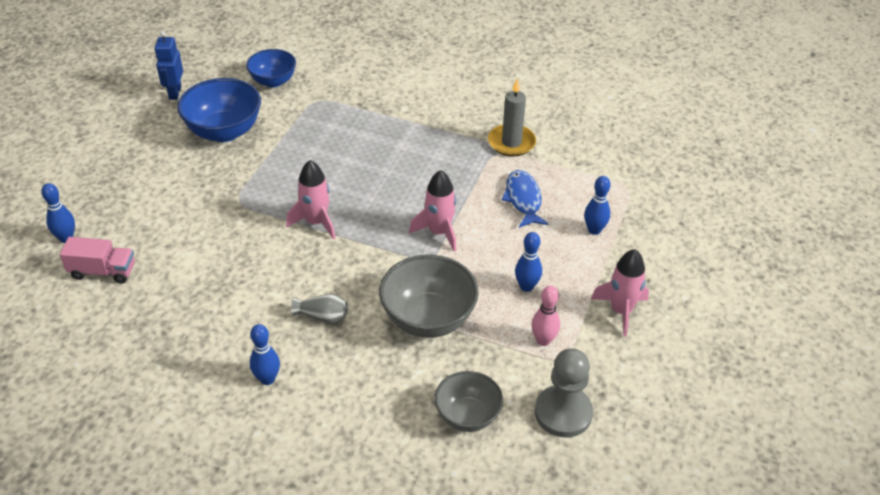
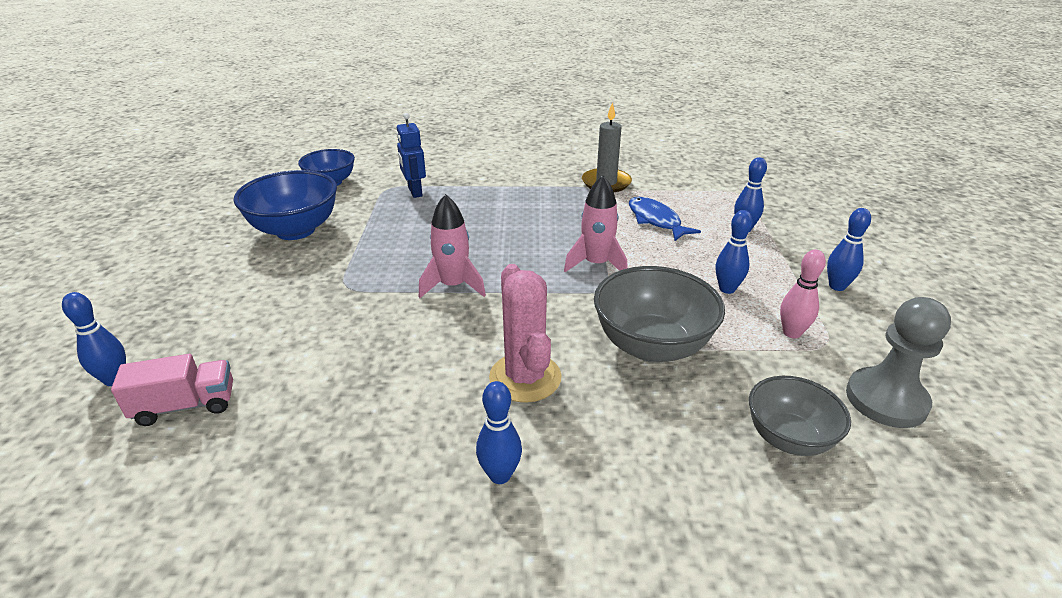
camera: 20 degrees left, 10 degrees down
blue robot [155,31,183,100] -> blue robot moved to [396,113,426,198]
grey vase [291,294,348,324] -> pink cactus [489,264,561,403]
pink rocket [591,249,649,337] -> blue bowling pin [827,208,871,291]

